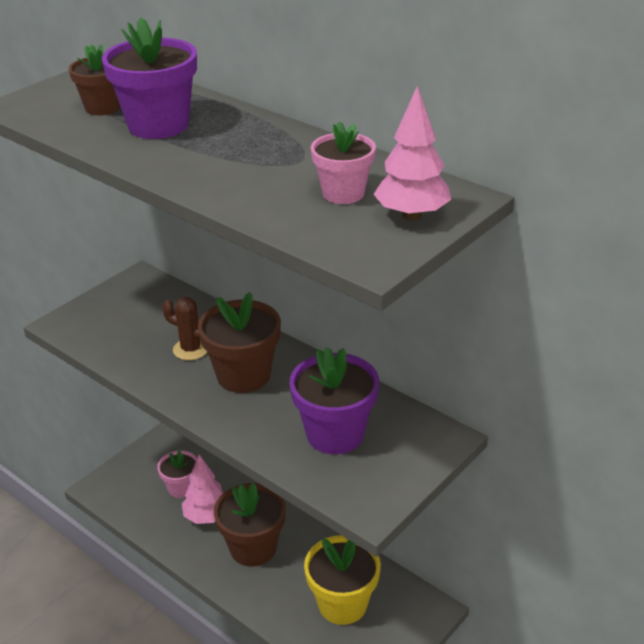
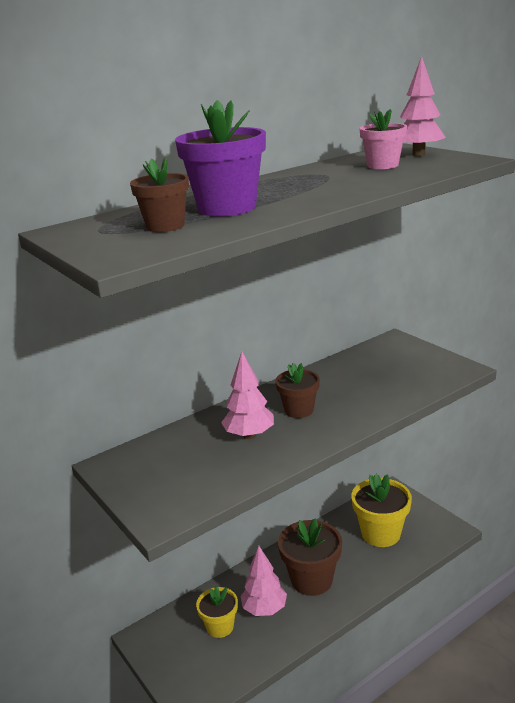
camera: 75 degrees left, 10 degrees down
pink flower pot [157,451,197,498] -> yellow flower pot [196,586,238,638]
brown cactus [162,297,207,360] -> pink tree [221,352,274,439]
brown flower pot [198,292,281,393] -> brown flower pot [275,363,320,418], size x0.62
purple flower pot [290,347,379,454] -> none

